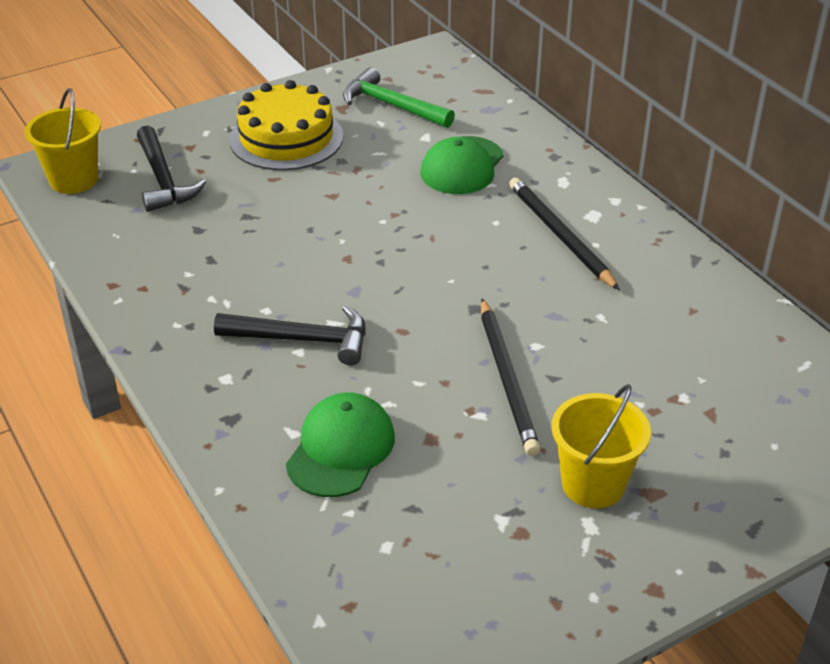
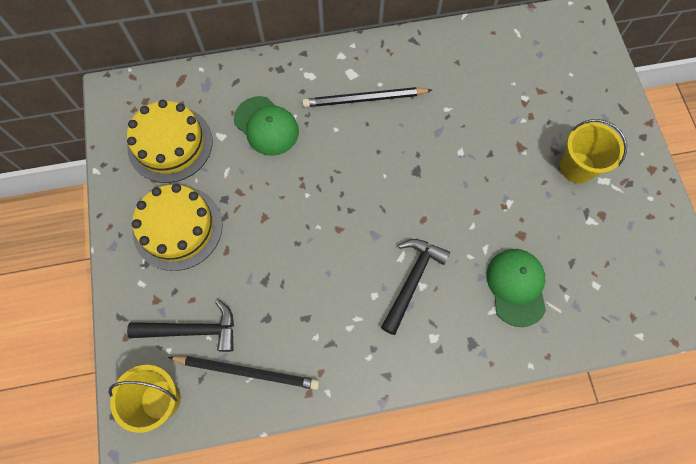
camera: 70 degrees left, 30 degrees up
green cap [286,393,395,497] -> green cap turned 45 degrees clockwise [487,249,546,327]
green hammer [343,67,455,128] -> yellow cake [127,100,213,183]
black pencil [481,298,540,456] -> black pencil moved to [168,356,319,390]

